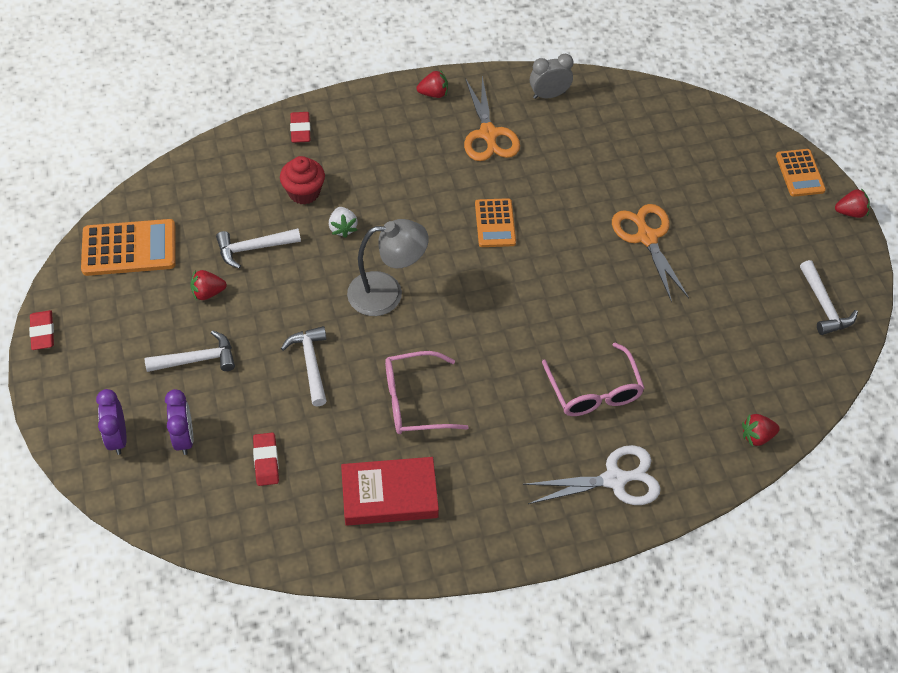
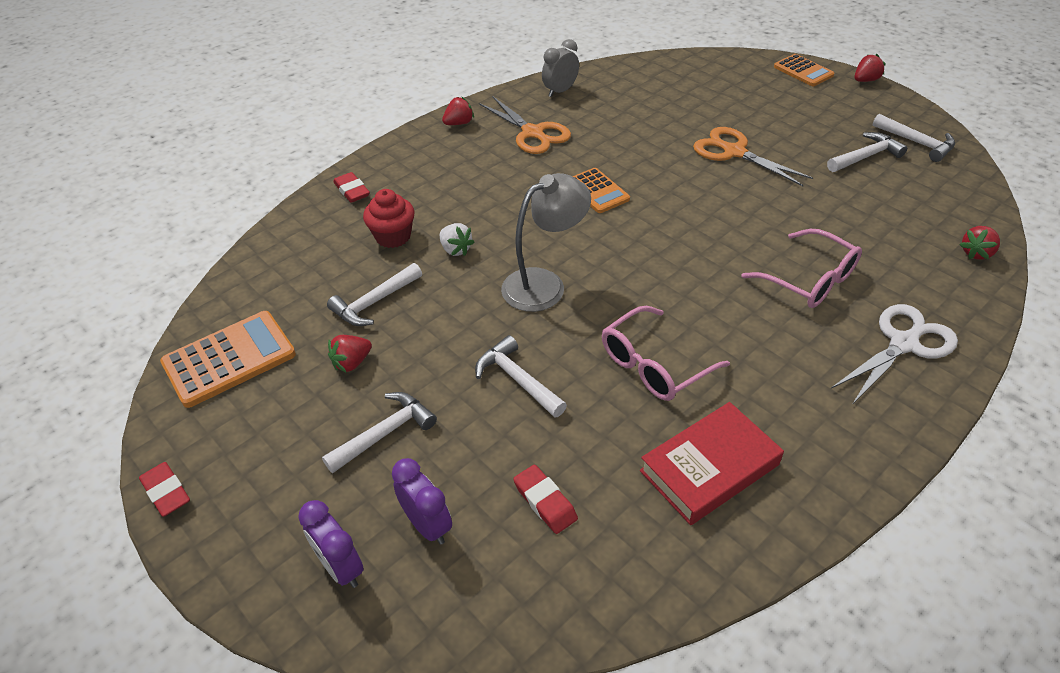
camera: 25 degrees left, 10 degrees down
none -> white hammer [827,132,907,172]

